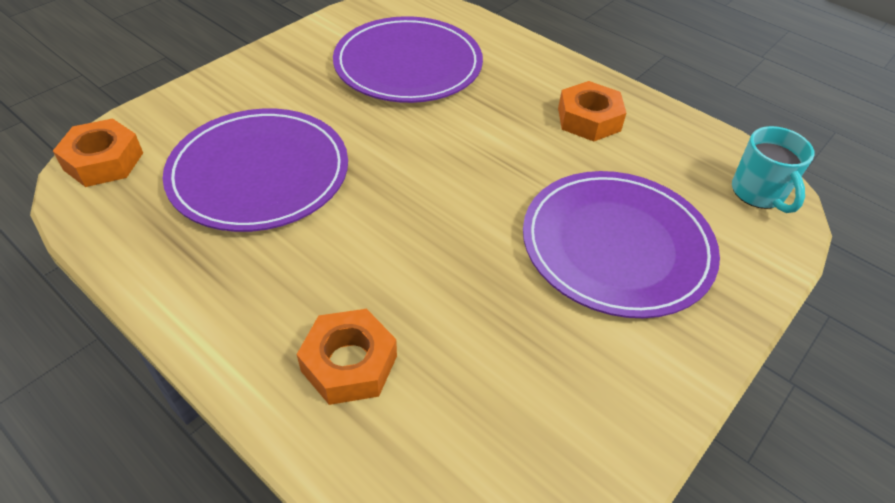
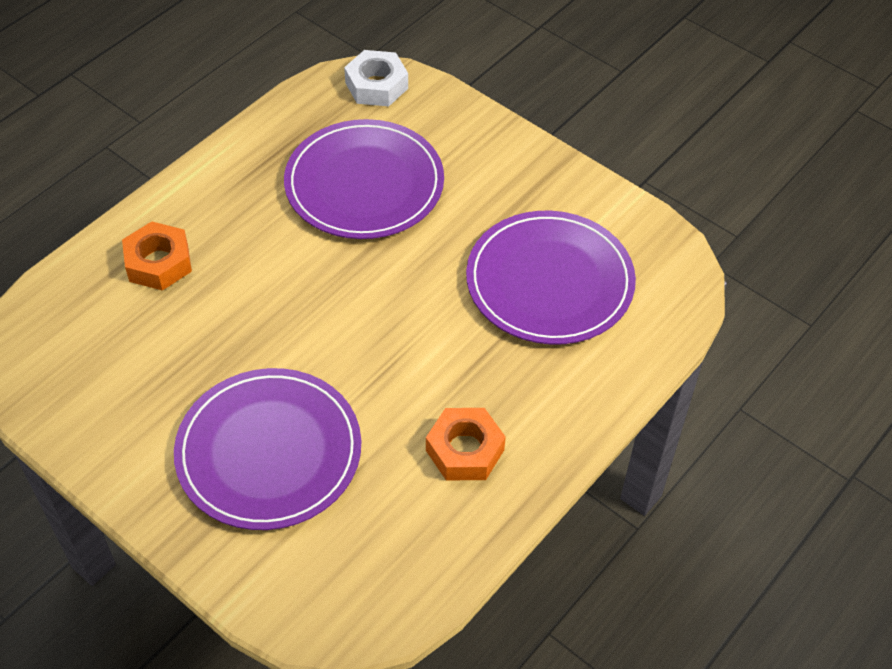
camera: 90 degrees right, 5 degrees up
orange nut [53,118,143,187] -> white nut [344,50,408,106]
turquoise mug [732,126,814,213] -> none

